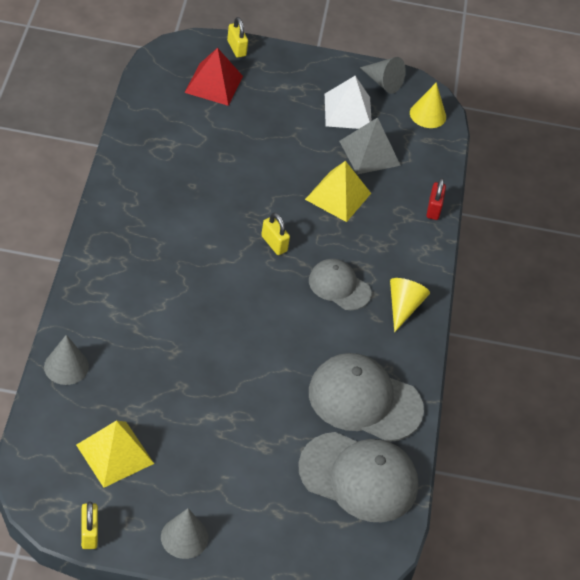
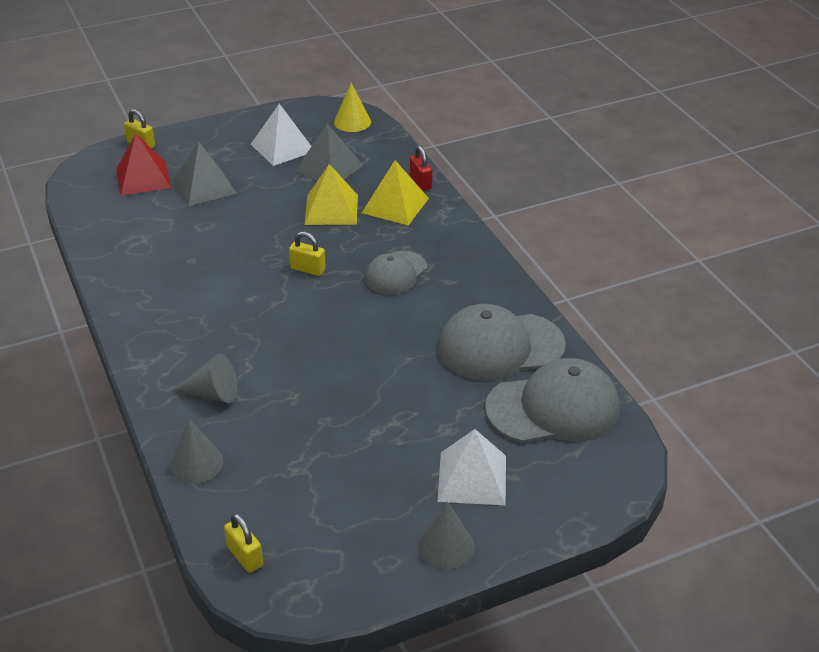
camera: 25 degrees left, 10 degrees down
yellow pyramid [76,420,154,488] -> yellow pyramid moved to [362,160,429,225]
yellow padlock [81,501,98,549] -> yellow padlock moved to [224,513,263,573]
grey cap [309,259,371,310] -> grey cap turned 60 degrees counterclockwise [365,251,427,295]
grey cone [360,57,406,94] -> grey cone moved to [173,354,237,403]
yellow cone [390,278,430,332] -> none
none -> grey pyramid [173,142,237,206]
none -> white pyramid [438,429,506,505]

